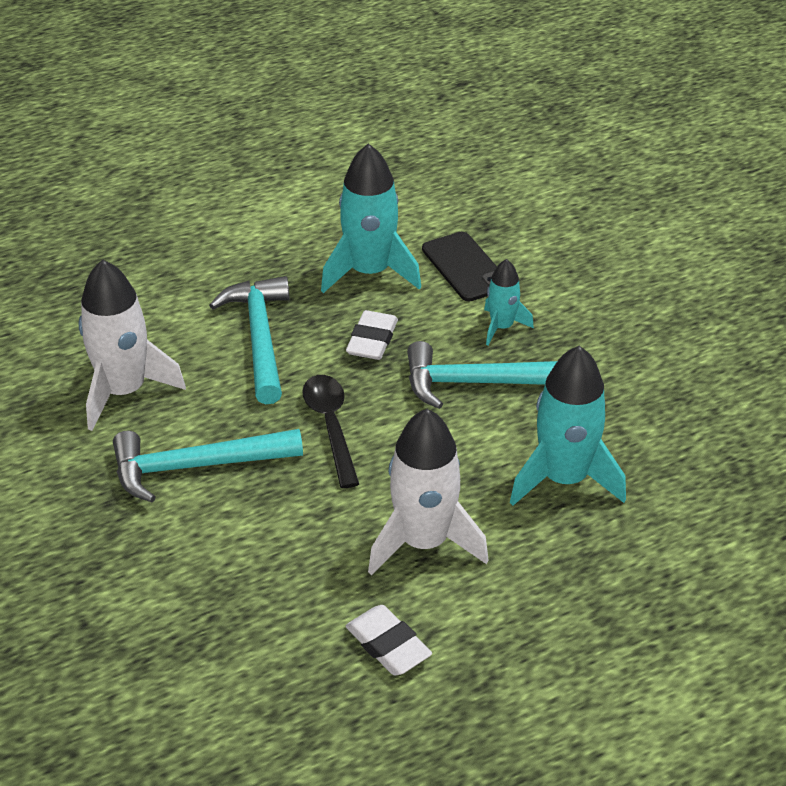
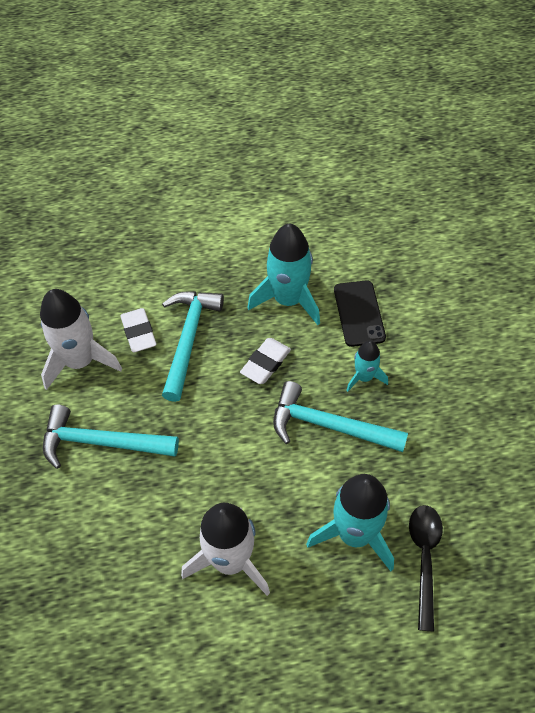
camera: 20 degrees right, 15 degrees up
black spoon [302,375,359,488] -> black spoon moved to [409,505,443,631]
white eraser [345,605,432,676] -> white eraser moved to [120,308,157,353]

